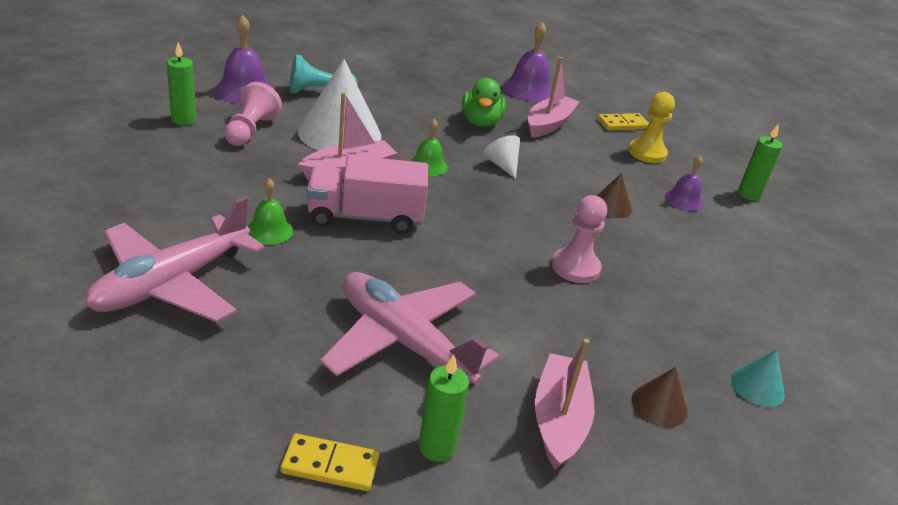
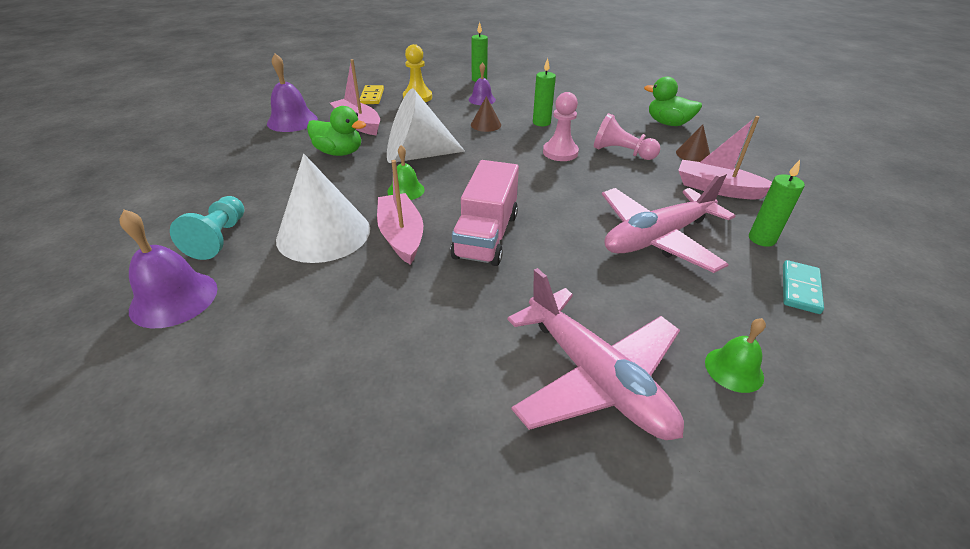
camera: 70 degrees left, 5 degrees up
green candle [166,42,196,125] -> green candle moved to [533,58,556,126]
pink pawn [224,82,282,146] -> pink pawn moved to [594,113,660,160]
green bell [247,178,293,245] -> green bell moved to [705,318,766,393]
yellow domino [281,433,380,491] -> turquoise domino [783,260,824,314]
white cone [483,135,520,179] -> white cone [387,88,465,163], size x2.14
turquoise cone [731,349,785,407] -> green duck [644,76,702,126]

